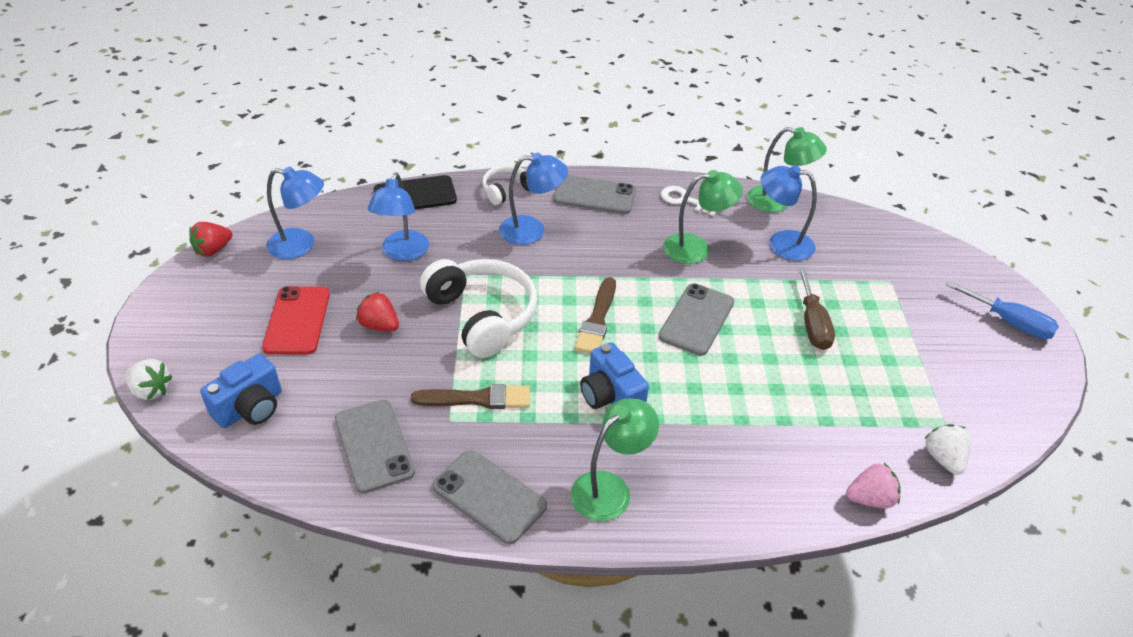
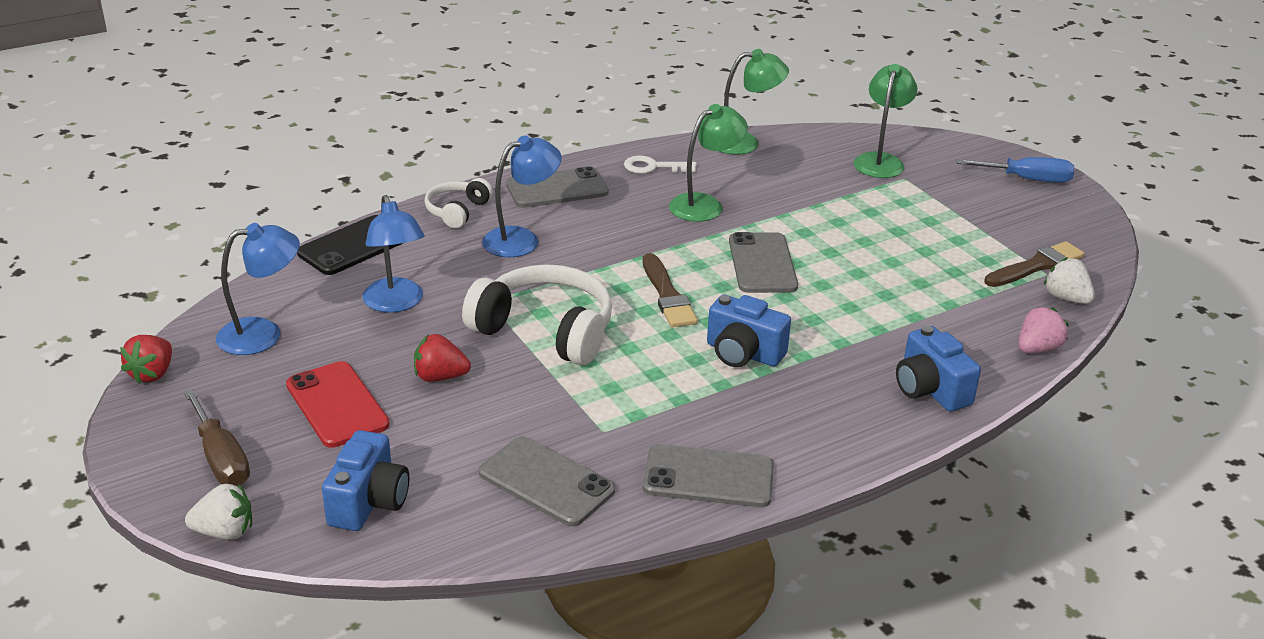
camera: 30 degrees left, 10 degrees down
brown brush [411,384,530,409] -> brown brush moved to [984,241,1085,287]
green lamp [570,398,659,521] -> green lamp moved to [854,64,917,178]
blue lamp [760,165,817,261] -> none
brown screwdriver [798,267,835,350] -> brown screwdriver moved to [184,389,250,486]
none -> blue camera [896,325,981,412]

